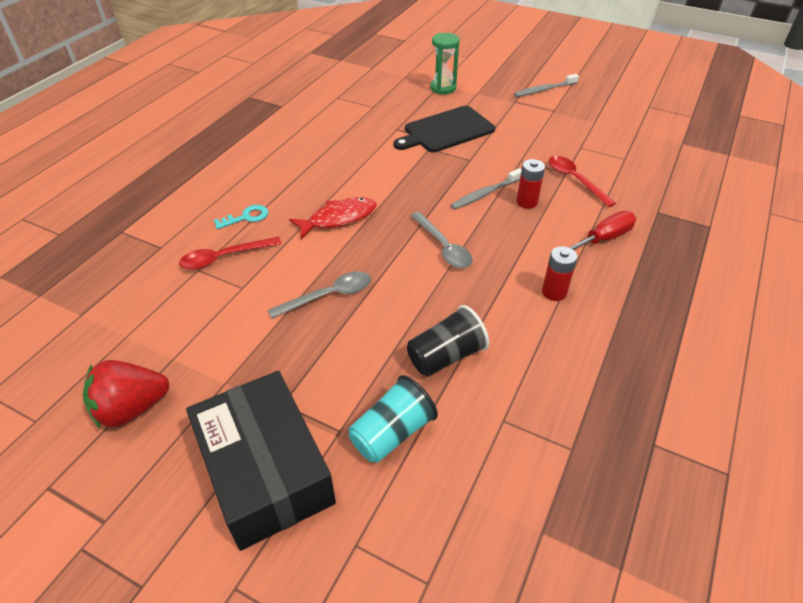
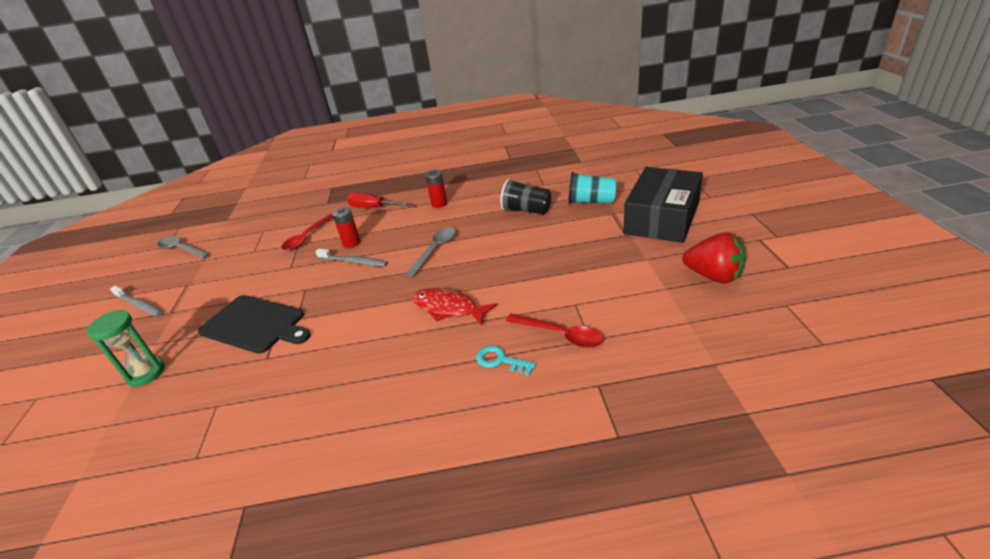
camera: 120 degrees left, 10 degrees down
grey spoon [268,271,371,319] -> grey spoon moved to [157,236,210,259]

